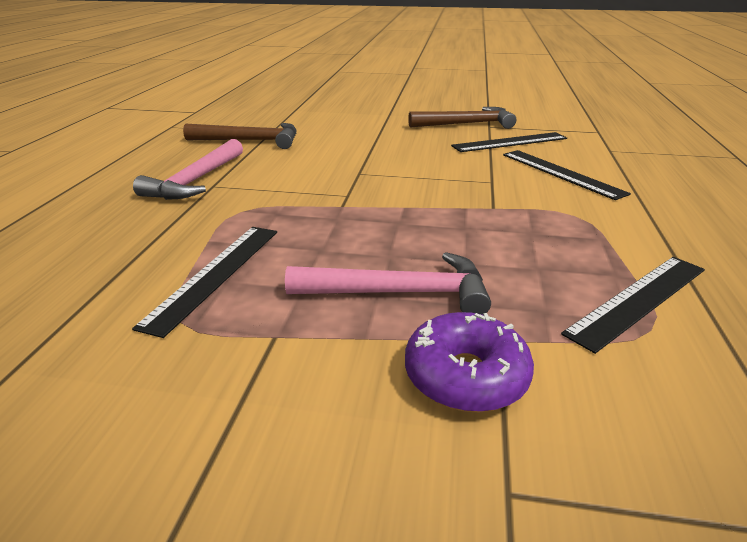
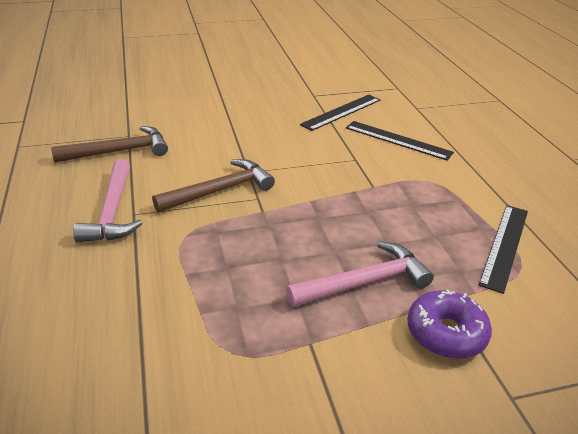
camera: 25 degrees left, 5 degrees up
black ruler [132,227,277,338] -> none
brown hammer [408,107,516,129] -> brown hammer moved to [152,159,275,212]

